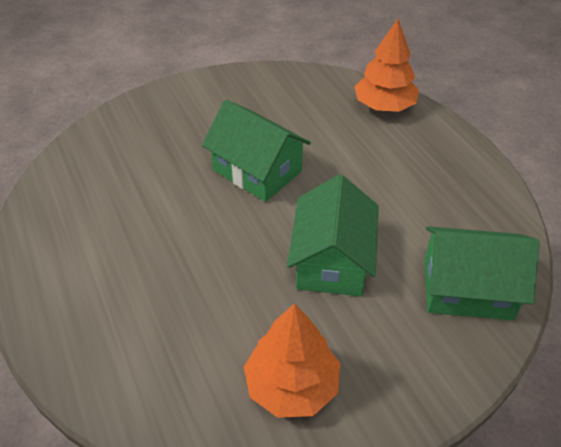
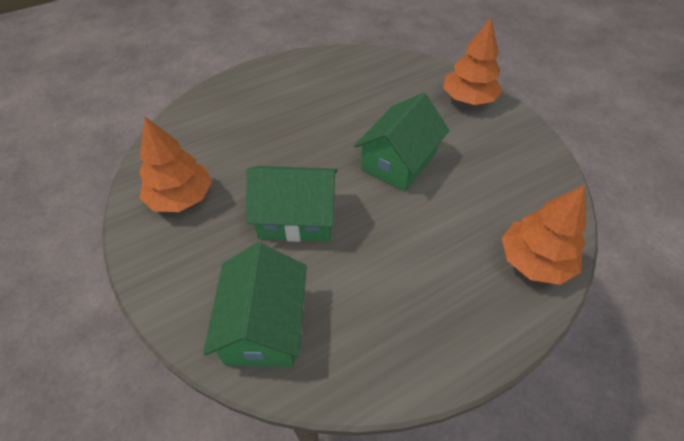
camera: 85 degrees right, 5 degrees up
none -> orange tree [443,17,502,105]

